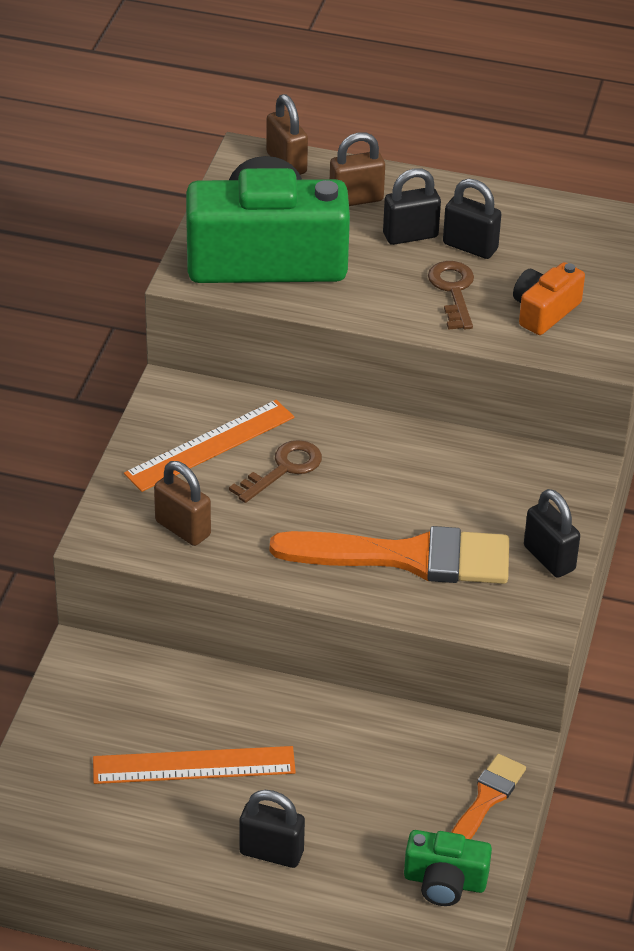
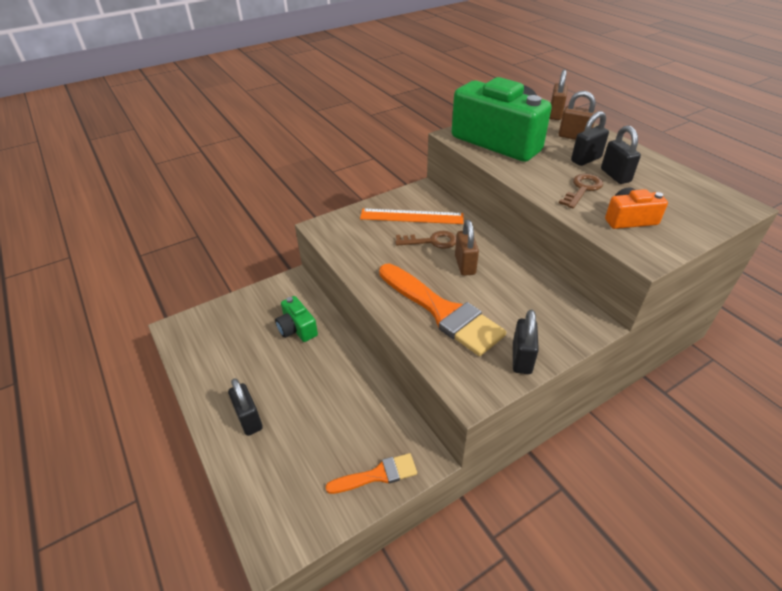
camera: 45 degrees right, 0 degrees up
orange ruler [93,746,296,784] -> none
brown padlock [154,461,211,546] -> brown padlock moved to [455,220,479,276]
black padlock [383,169,441,245] -> black padlock turned 60 degrees counterclockwise [571,111,609,166]
green camera [404,830,492,906] -> green camera moved to [275,296,318,342]

